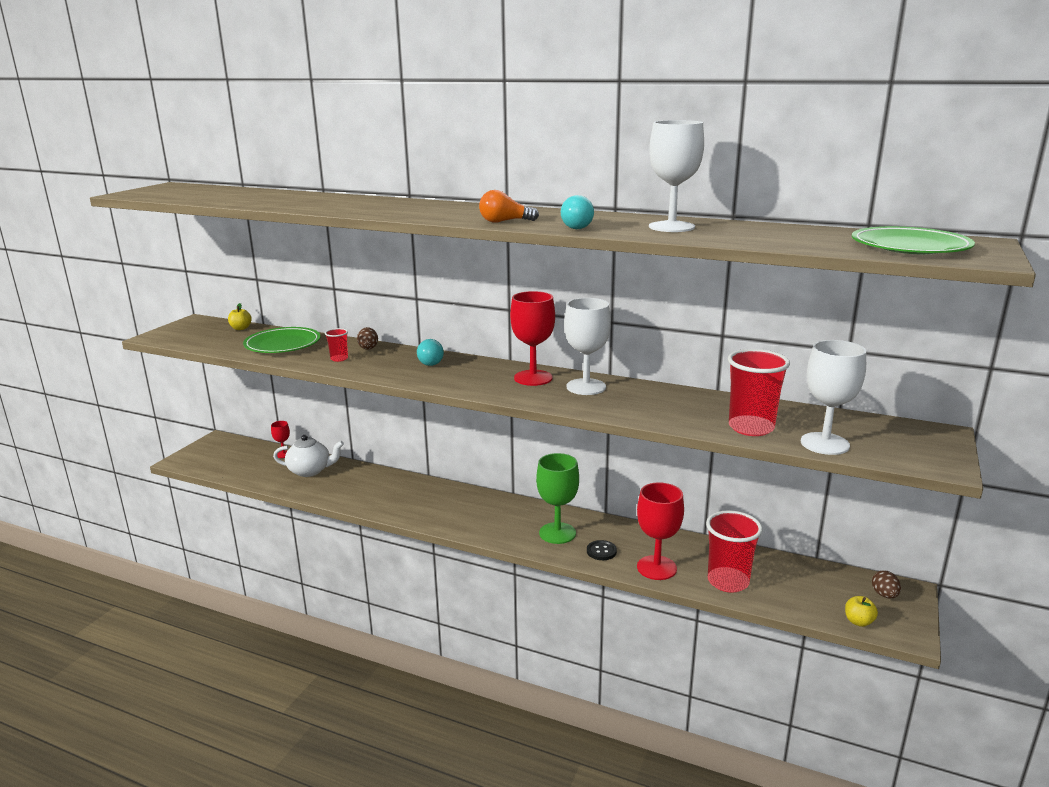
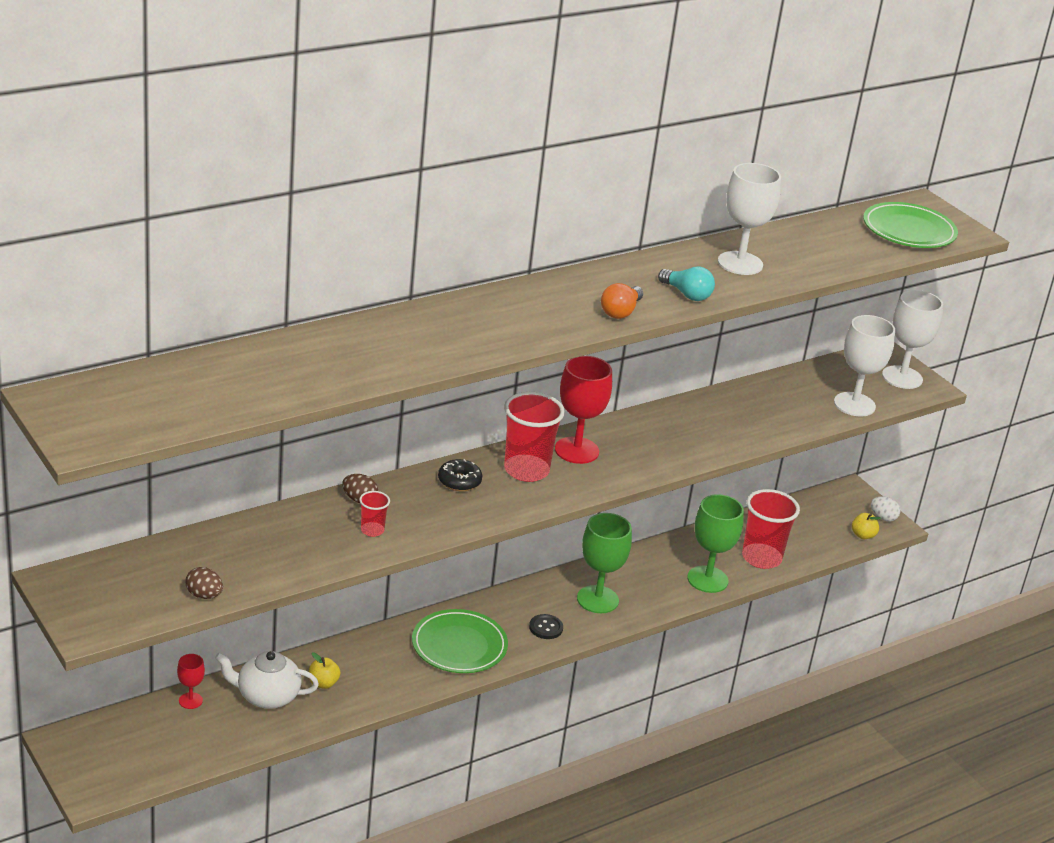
camera: 60 degrees left, 10 degrees up
yellow apple [228,303,252,330] -> yellow apple moved to [309,652,341,689]
green plate [243,327,321,353] -> green plate moved to [412,609,508,673]
white teapot [273,435,344,477] -> white teapot turned 120 degrees counterclockwise [215,651,319,709]
turquoise light bulb [417,339,444,366] -> black donut [438,459,482,491]
white goblet [564,298,611,395] -> white goblet moved to [882,290,943,389]
black button [587,540,617,560] -> black button moved to [529,614,563,639]
red goblet [637,482,684,580] -> green goblet [687,494,744,593]
red cup [728,349,790,436] -> red cup moved to [504,392,565,482]
brown egg [872,570,901,599] -> brown egg moved to [185,567,223,599]
none -> white egg [871,496,900,522]

